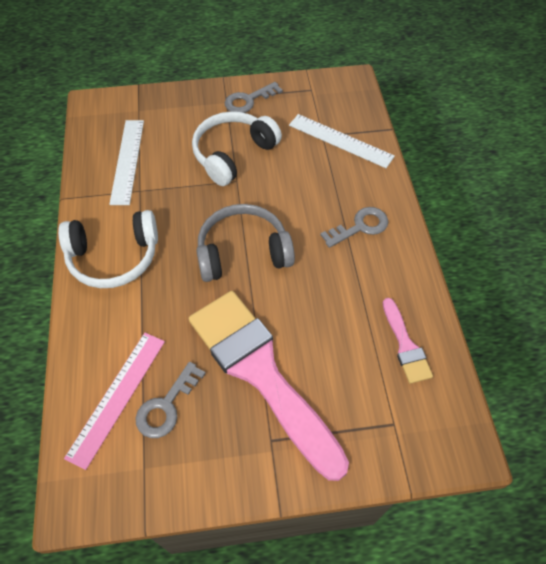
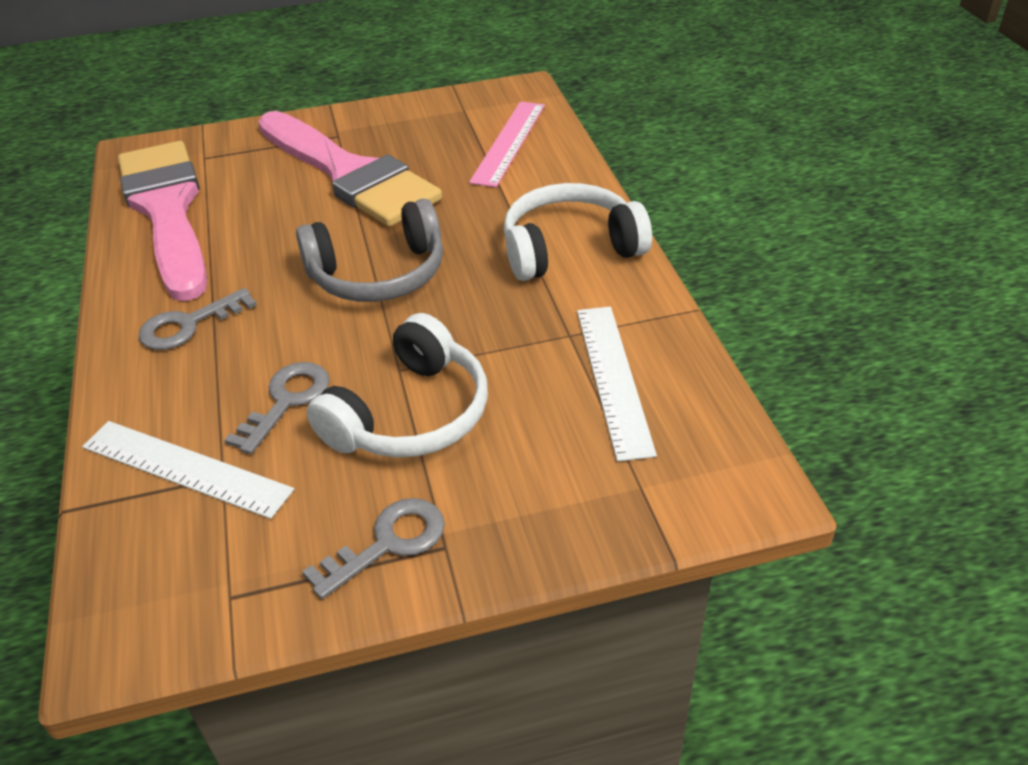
camera: 175 degrees right, 15 degrees down
grey key [135,362,206,438] -> grey key moved to [224,362,330,454]
pink brush [383,298,433,384] -> pink brush [118,141,207,301], size x2.26

